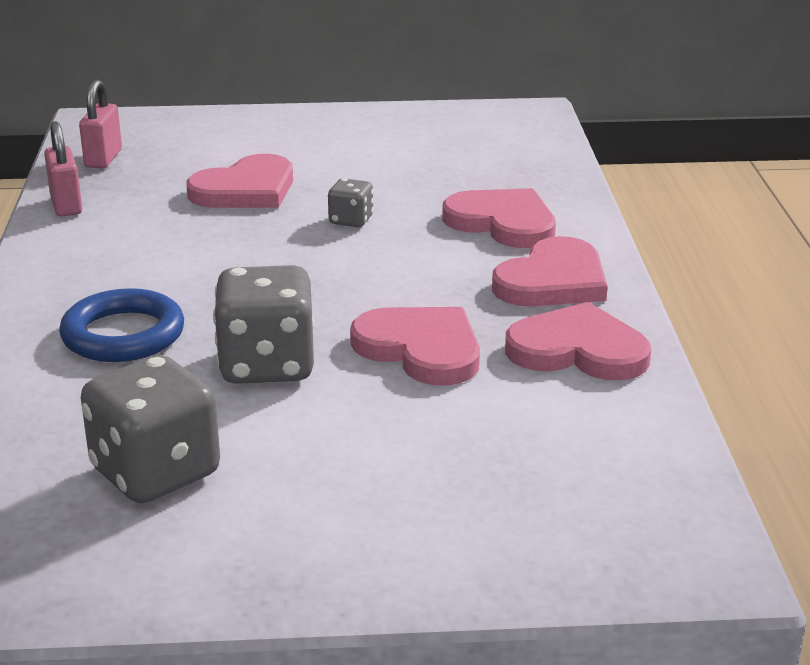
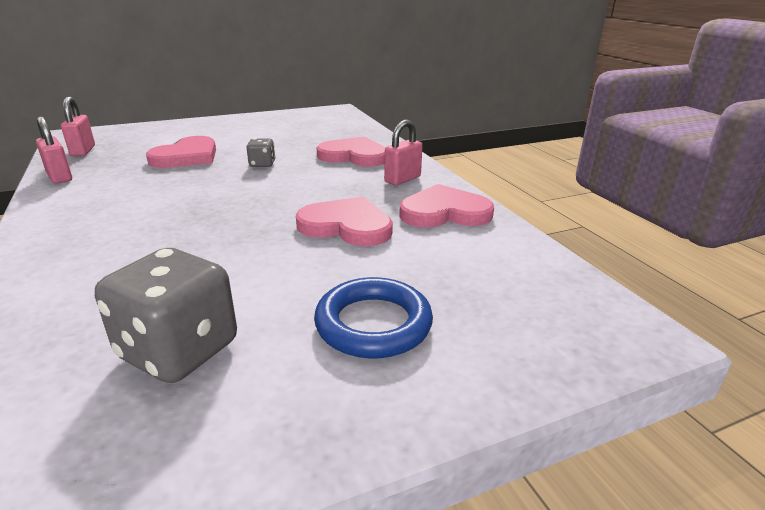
camera: 20 degrees left, 0 degrees up
blue ring [59,288,184,362] -> blue ring moved to [314,277,433,359]
grey dice [213,265,314,384] -> none
pink heart [492,236,608,306] -> pink padlock [384,120,423,185]

